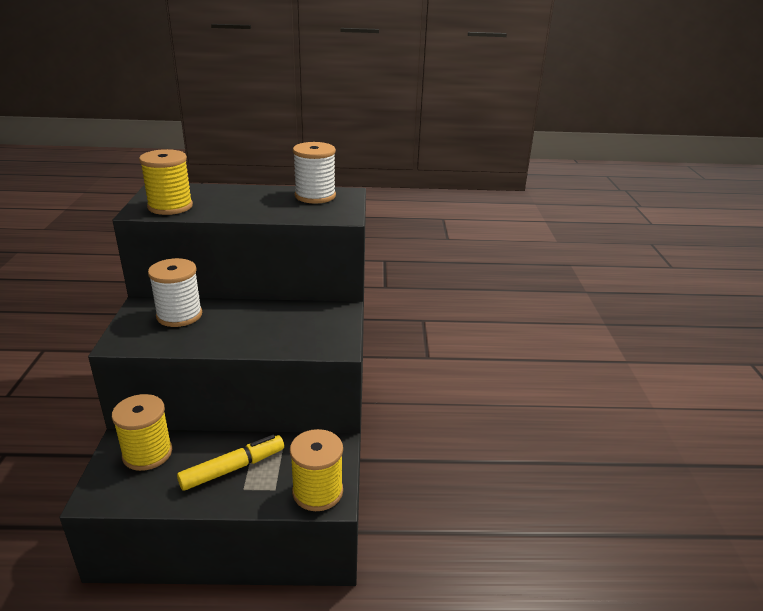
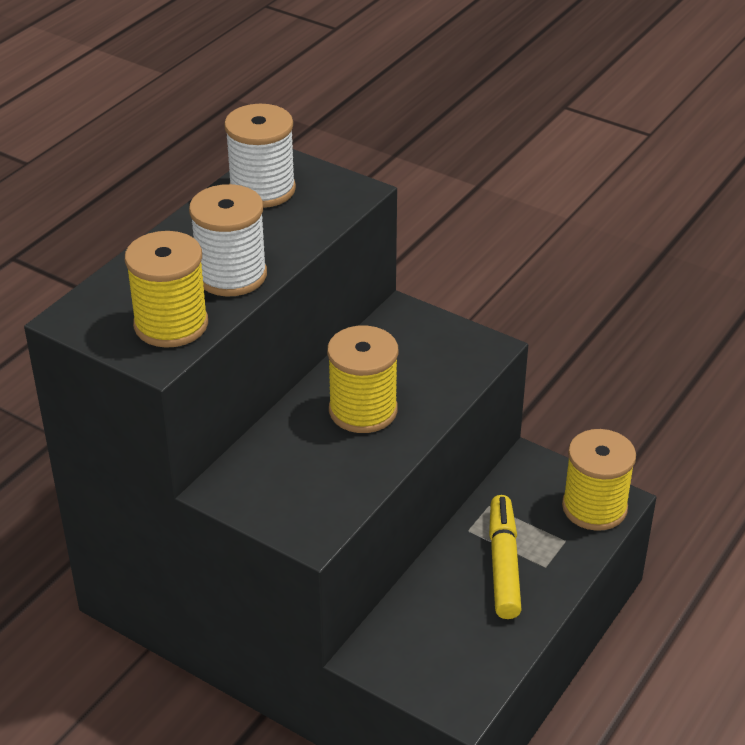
camera: 55 degrees left, 10 degrees up
yellow spool [112,394,172,471] -> yellow spool moved to [327,326,398,433]
white spool [148,258,202,327] -> white spool moved to [189,184,267,296]

